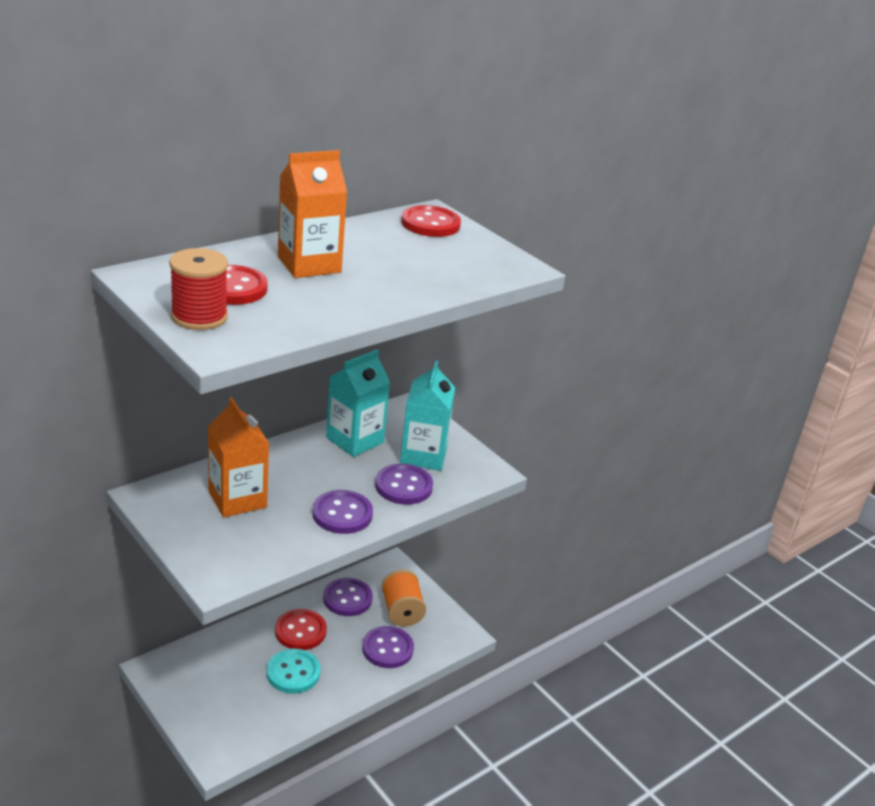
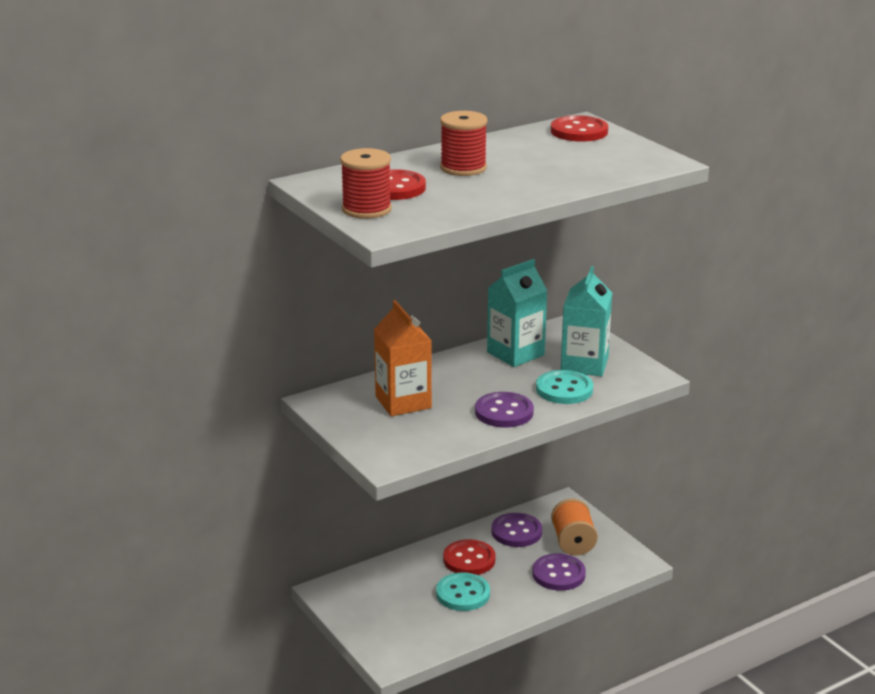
camera: 10 degrees right, 5 degrees down
orange carton [278,150,347,278] -> red spool [440,111,488,176]
purple button [375,464,433,505] -> turquoise button [536,370,593,404]

